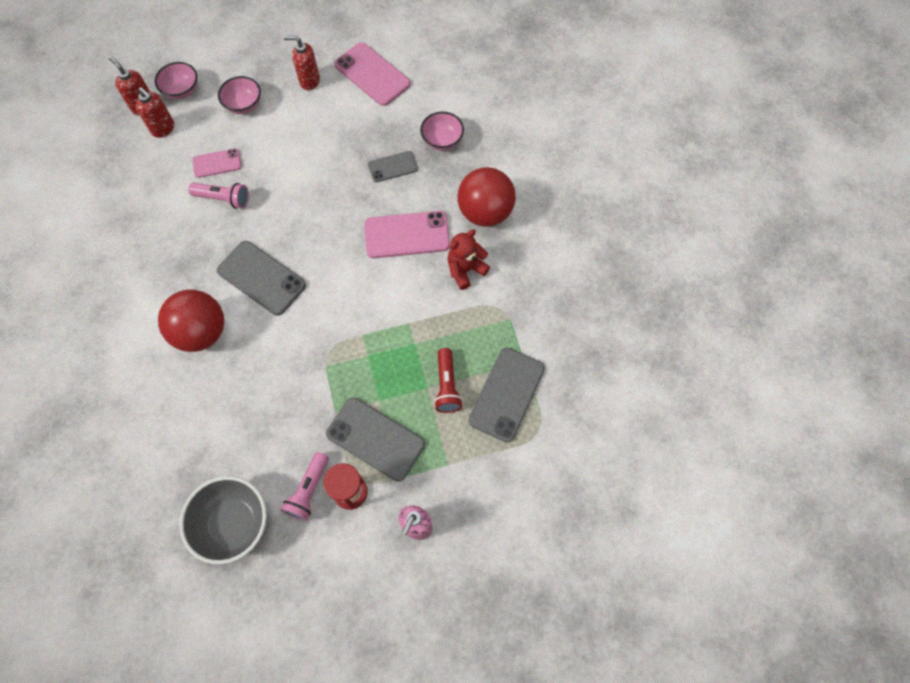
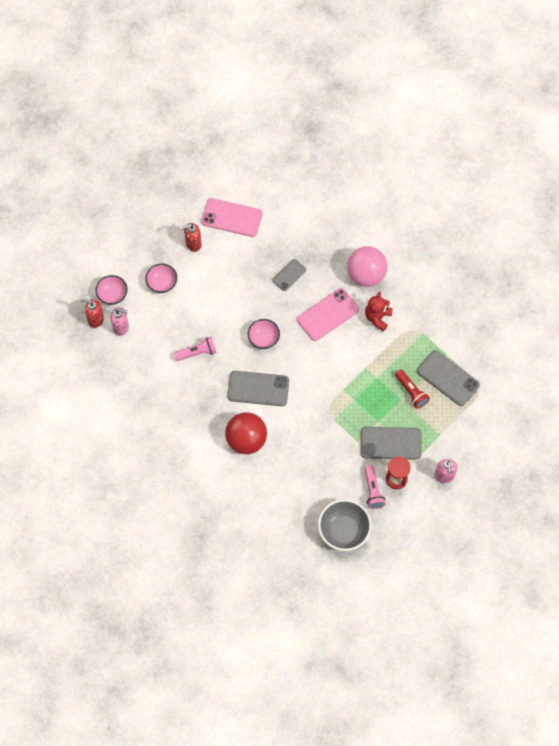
camera: 30 degrees left, 0 degrees up
red soap dispenser [135,87,174,138] -> pink soap dispenser [110,307,129,336]
pink phone [192,148,241,178] -> none
pink bowl [420,112,464,151] -> pink bowl moved to [248,319,280,349]
red ball [457,167,516,227] -> pink ball [347,246,388,287]
grey phone [468,348,545,442] -> grey phone turned 45 degrees counterclockwise [417,350,480,406]

